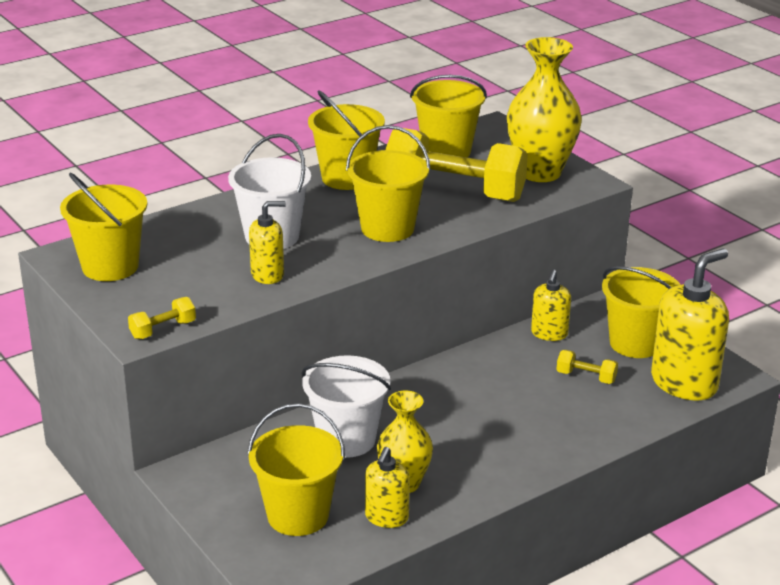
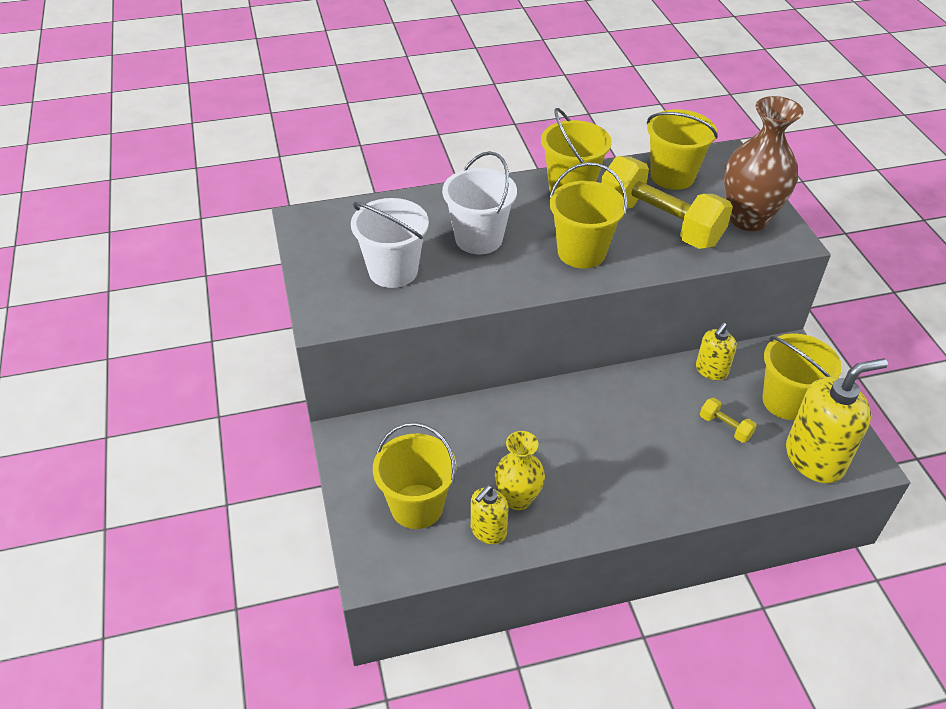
camera: 20 degrees right, 15 degrees up
yellow bucket [60,173,147,281] -> none
yellow dumbbell [128,297,196,339] -> none
yellow soap dispenser [249,201,286,284] -> none
white bucket [301,355,391,458] -> white bucket moved to [351,198,429,288]
yellow vase [507,37,582,182] -> brown vase [724,96,803,231]

